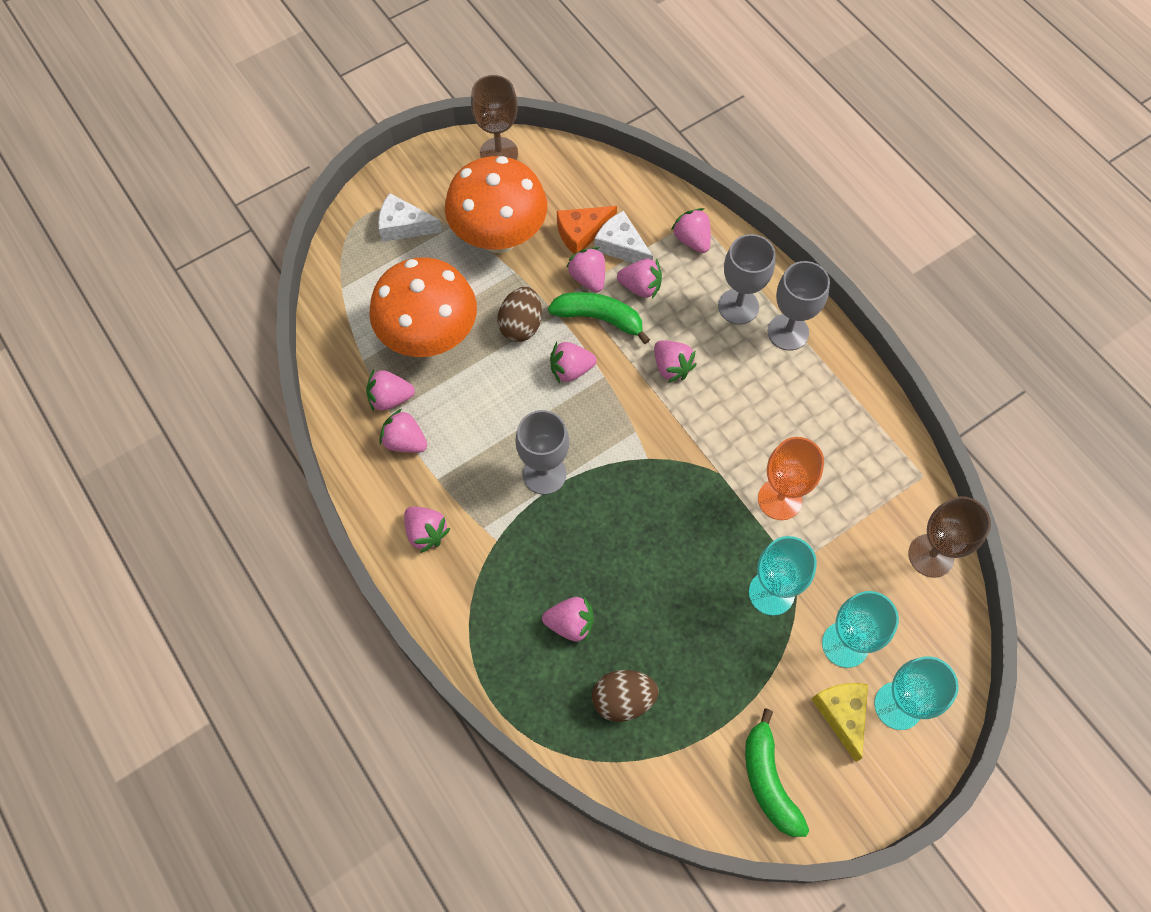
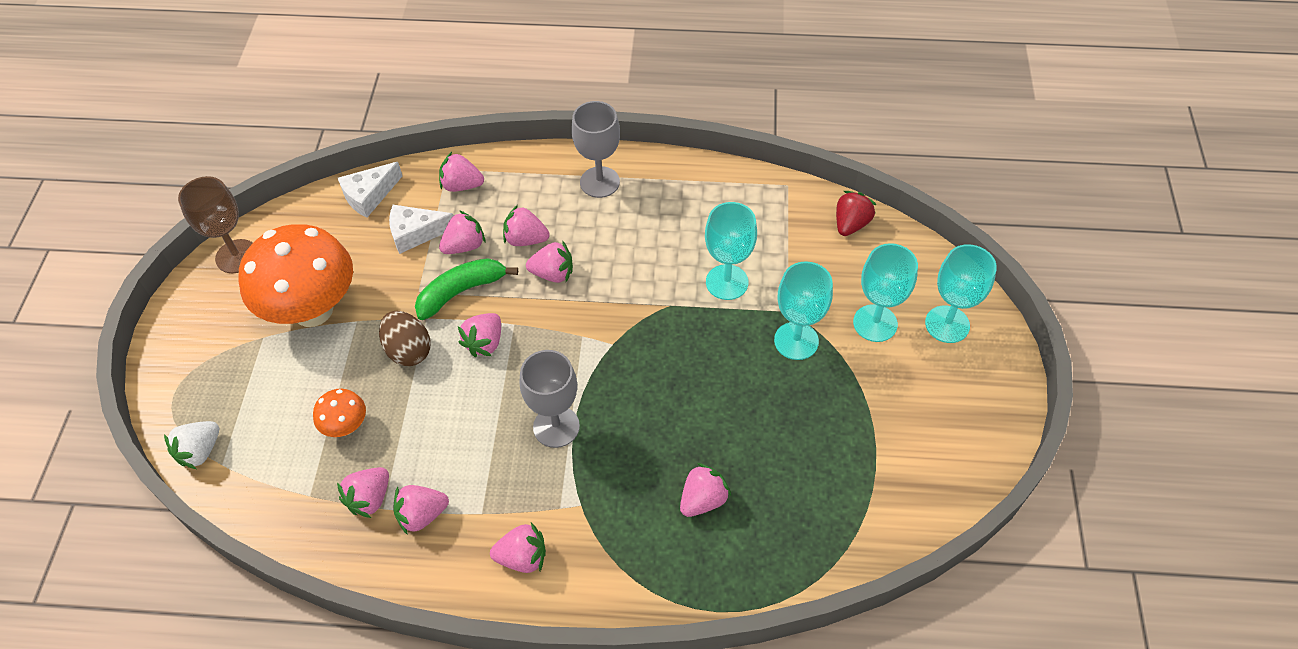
camera: 50 degrees left, 10 degrees down
orange mushroom [369,257,477,357] -> orange mushroom [313,389,366,437], size x0.45
white cheese [378,193,442,242] -> white cheese moved to [338,162,402,218]
orange cheese [557,206,617,254] -> none
pink strawberry [566,247,605,293] -> pink strawberry moved to [503,205,550,246]
brown egg [592,670,658,722] -> none
grey goblet [718,234,775,324] -> none
green banana [745,709,809,837] -> none
orange goblet [758,437,824,520] -> turquoise goblet [705,202,757,300]
yellow cheese [811,683,868,762] -> none
brown goblet [908,496,991,578] -> red strawberry [836,191,876,236]
none -> white strawberry [164,421,219,469]

